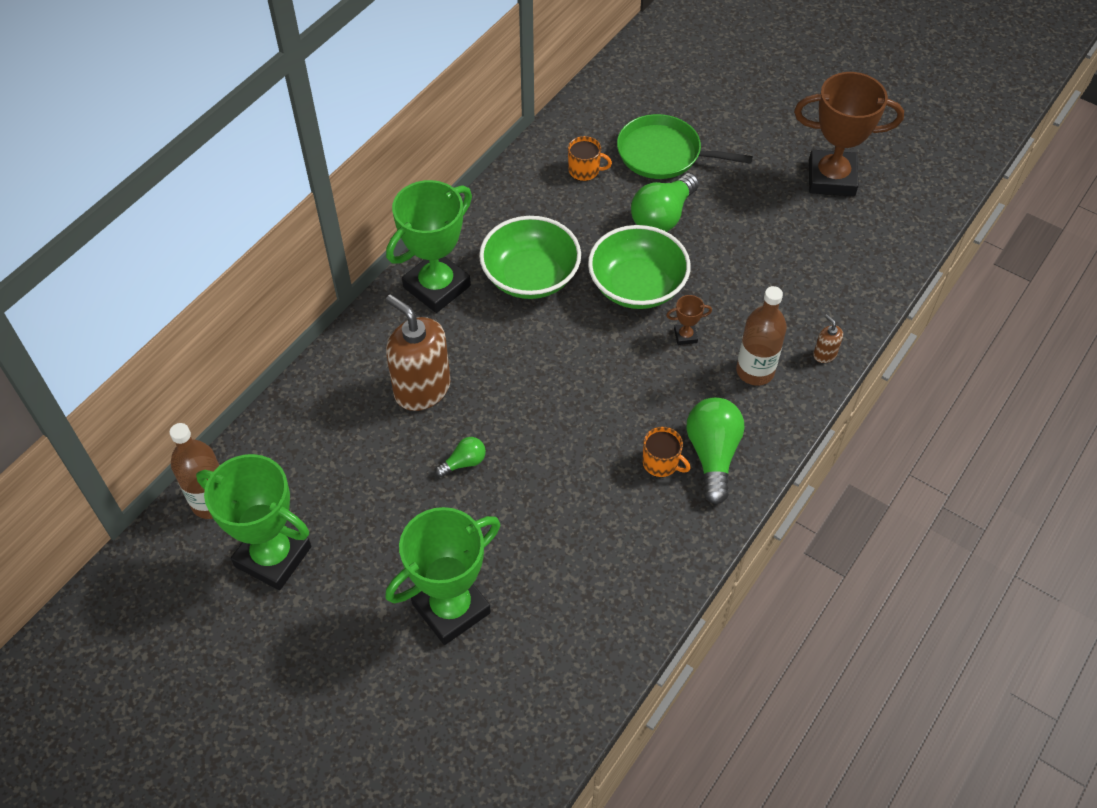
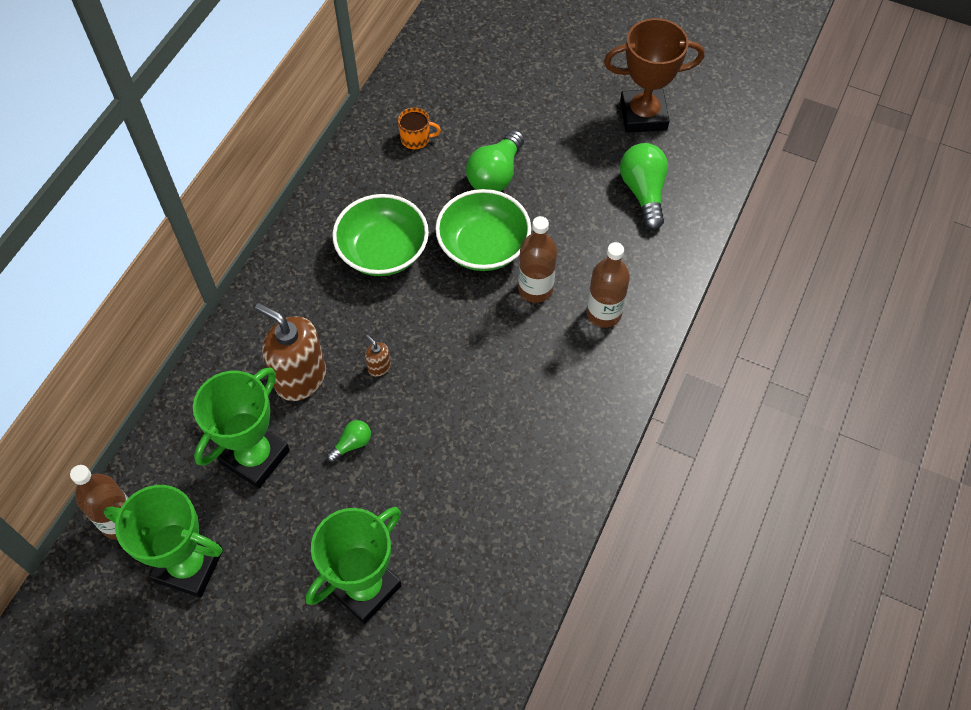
camera: 10 degrees left, 5 degrees up
green trophy [386,180,472,313] -> green trophy moved to [193,367,290,489]
green pan [617,114,753,179] -> none
orange mug [643,427,691,477] -> none
brown trophy [666,295,712,345] -> brown bottle [518,216,557,303]
green light bulb [687,397,744,505] -> green light bulb moved to [620,143,668,230]
brown soap dispenser [813,314,843,363] -> brown soap dispenser moved to [365,335,391,377]

